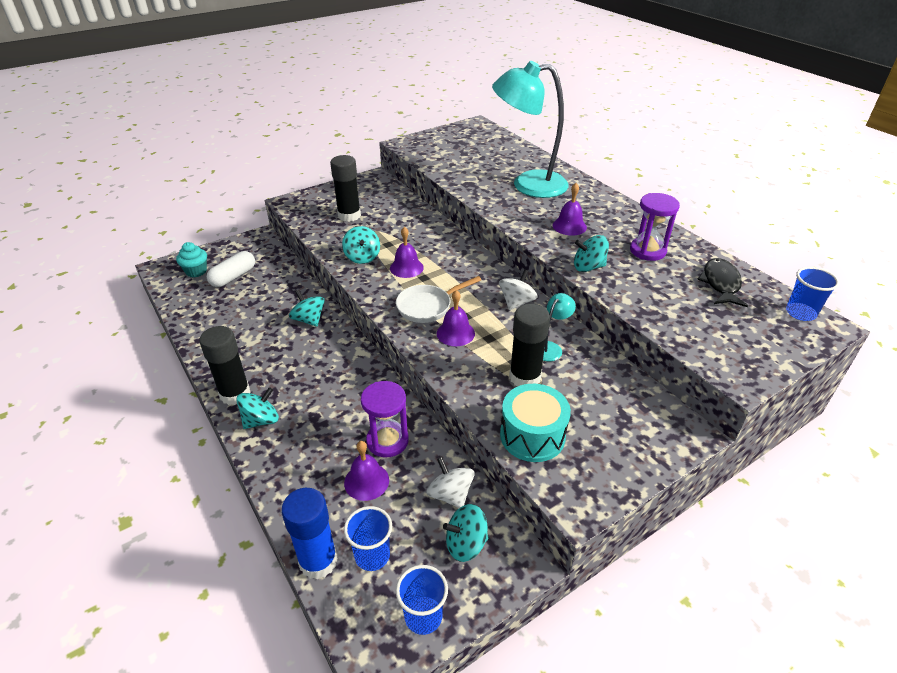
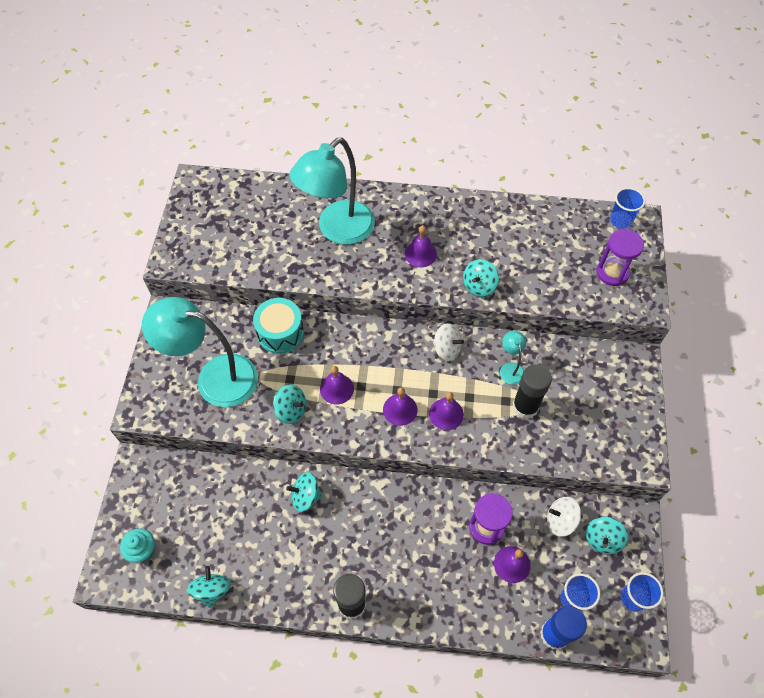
camera: 50 degrees left, 20 degrees up
white capsule [207,251,255,287] -> none
turquoise spinning top [236,387,279,429] -> turquoise spinning top moved to [187,566,231,608]
black glue stick [330,155,361,222] -> turquoise lamp [142,297,258,407]
white pan [396,276,481,323] -> purple bell [383,387,417,426]
white spinning top [499,270,538,310] -> white spinning top turned 135 degrees clockwise [433,323,464,361]
turquoise drum [500,384,571,462] -> turquoise drum moved to [253,298,304,354]
purple hourglass [630,193,680,261] -> purple hourglass moved to [596,229,644,286]
black fish [697,258,748,307] -> none

